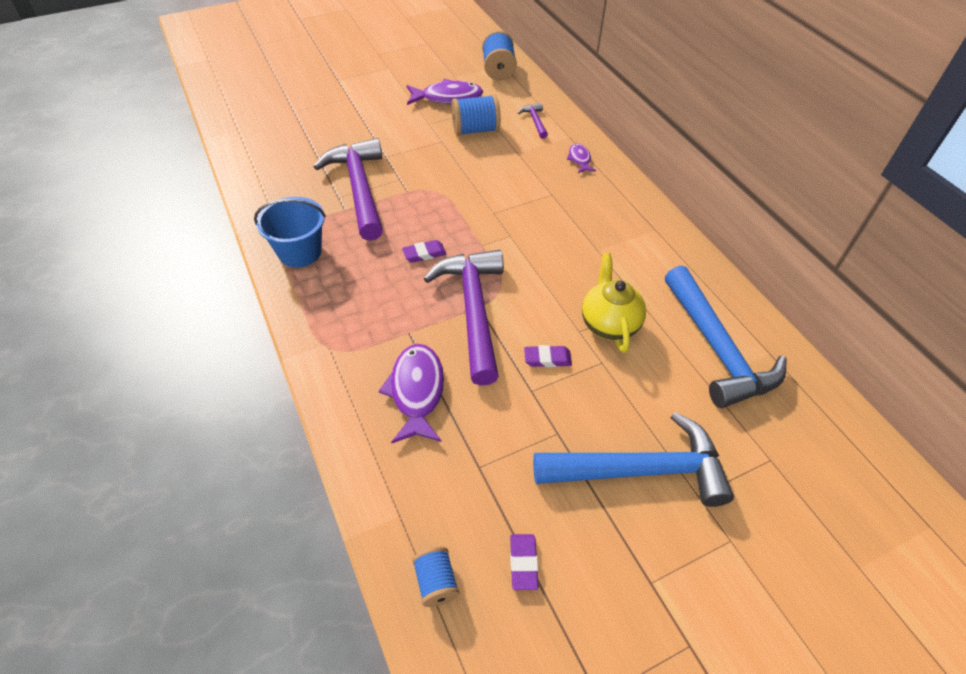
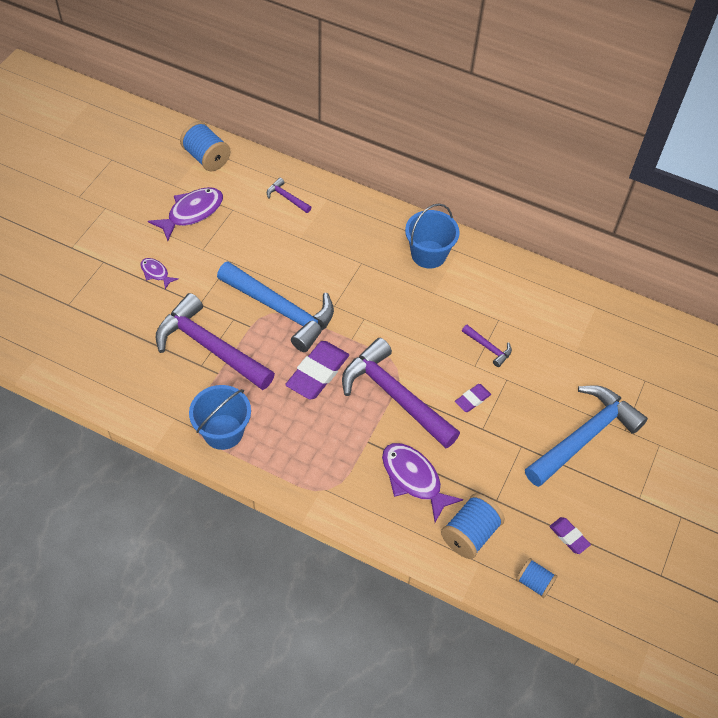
camera: 40 degrees left, 5 degrees up
purple eraser [402,240,446,263] -> purple eraser [285,341,349,400], size x1.92
blue spool [451,95,501,136] -> blue spool moved to [441,493,505,559]
purple fish [567,143,596,173] -> purple fish moved to [140,258,178,289]
yellow teapot [582,253,646,353] -> purple hammer [462,325,512,367]
blue hammer [665,266,787,408] -> blue hammer moved to [217,262,334,352]
none -> blue bucket [405,203,460,268]

